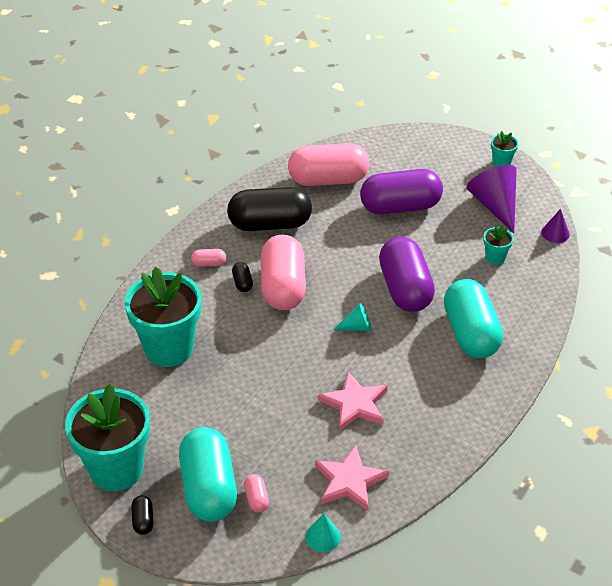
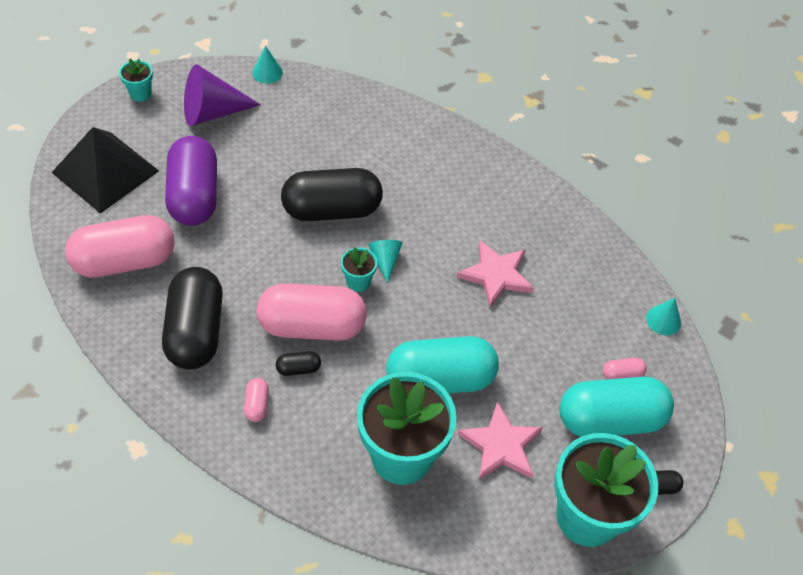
camera: 90 degrees left, 10 degrees up
pink capsule [288,143,369,186] -> pink capsule turned 75 degrees clockwise [65,215,175,278]
pink star [315,445,389,511] -> pink star moved to [458,401,543,480]
purple capsule [379,237,435,312] -> black capsule [281,168,383,221]
turquoise capsule [444,279,503,358] -> turquoise capsule moved to [386,336,499,394]
turquoise flower pot [483,225,514,265] -> turquoise flower pot moved to [341,247,377,292]
purple cone [541,209,570,243] -> turquoise cone [252,46,283,84]
none -> black pyramid [51,127,159,214]

